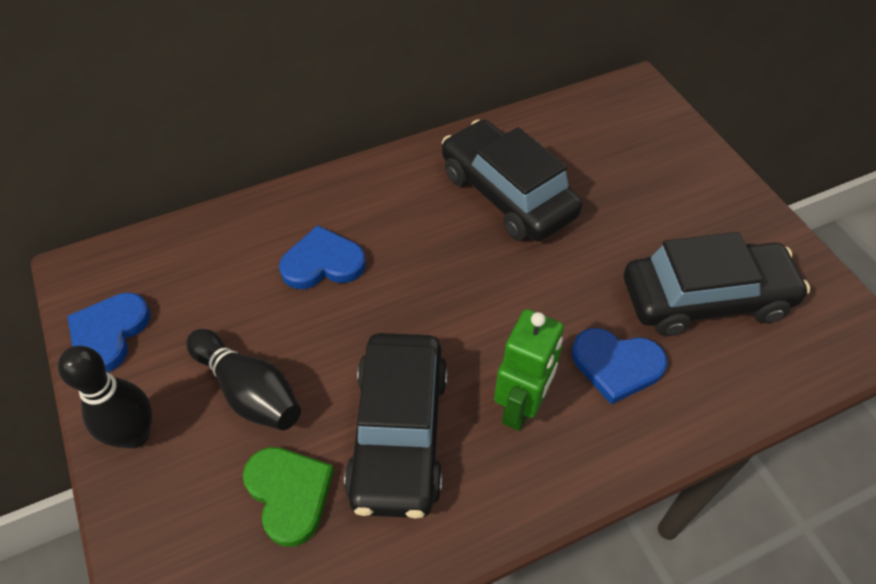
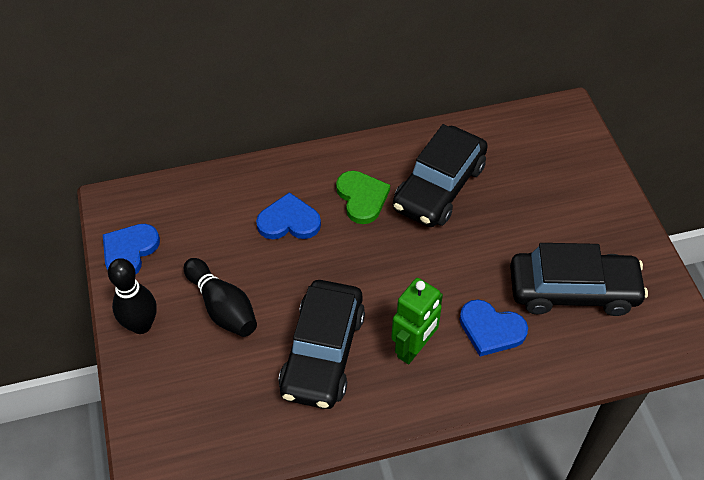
camera: 10 degrees right, 0 degrees up
green heart [243,447,334,547] -> green heart moved to [336,171,390,224]
black car [442,119,583,241] -> black car turned 120 degrees counterclockwise [393,124,488,227]

